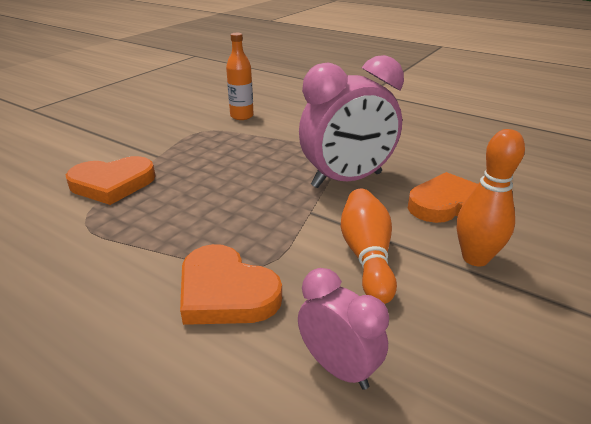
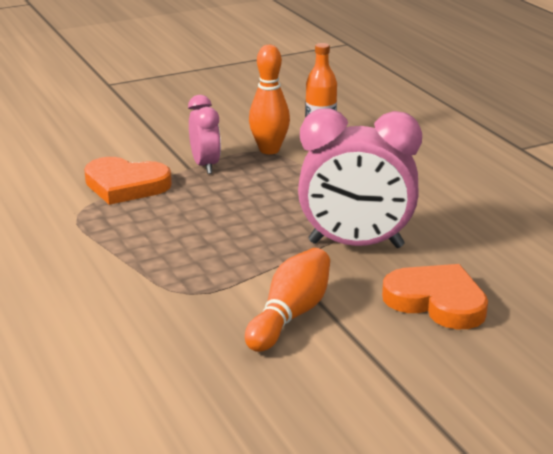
camera: 30 degrees right, 5 degrees down
orange heart [180,244,282,325] -> none
pink clock [298,268,389,390] -> pink clock moved to [188,95,221,174]
orange bowling pin [457,129,525,266] -> orange bowling pin moved to [249,45,290,154]

